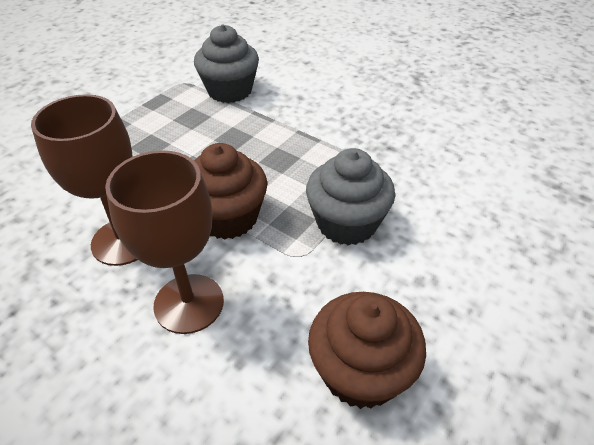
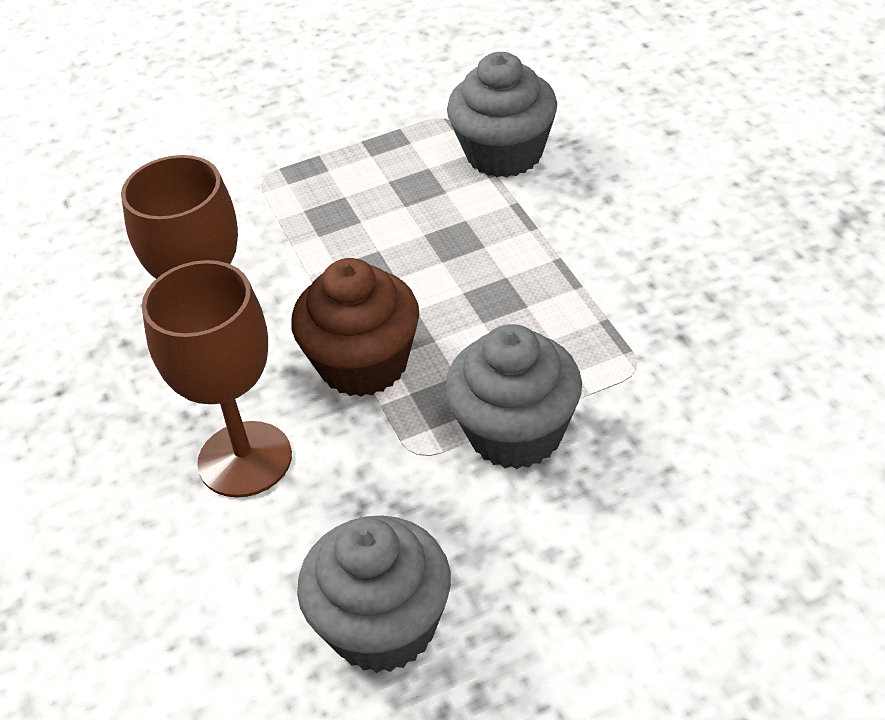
camera: 35 degrees right, 0 degrees up
brown cupcake [308,292,426,409] -> grey cupcake [297,515,451,673]

